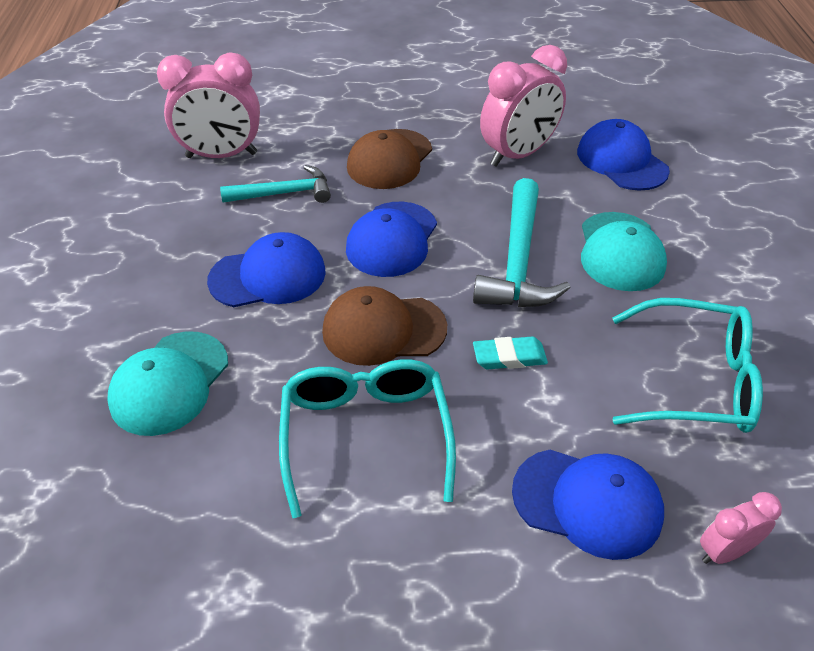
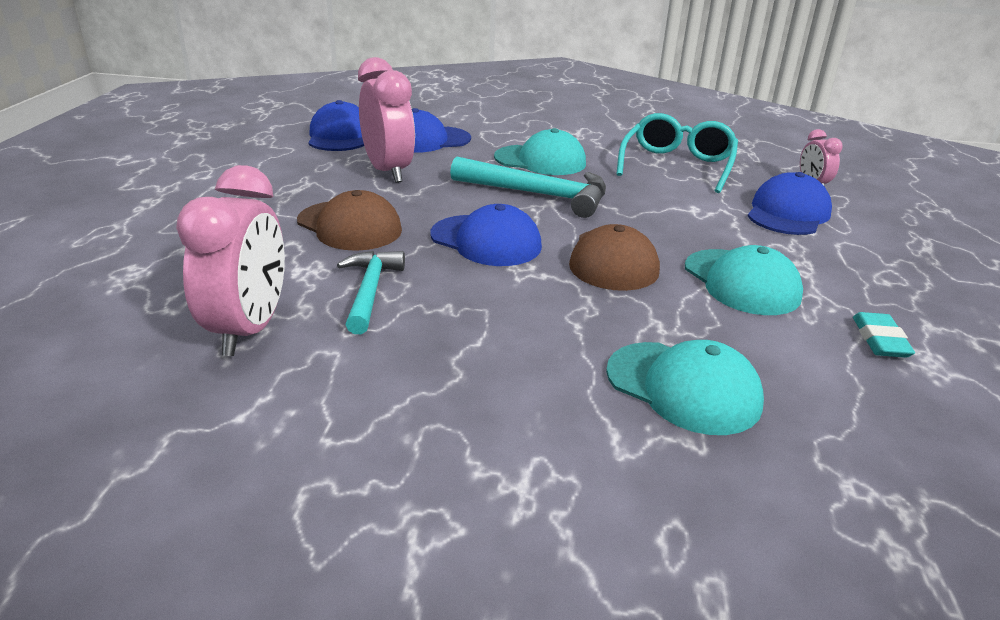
camera: 80 degrees left, 15 degrees down
blue cap [207,232,326,307] -> blue cap moved to [308,100,364,151]
turquoise glasses [279,359,456,518] -> turquoise cap [685,245,803,315]
turquoise eraser [473,336,548,369] -> turquoise eraser moved to [853,312,915,358]

